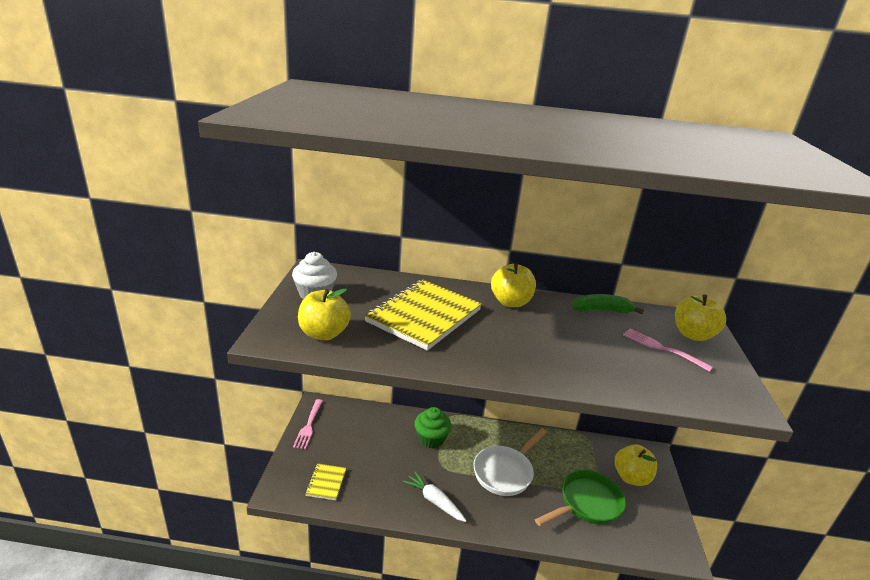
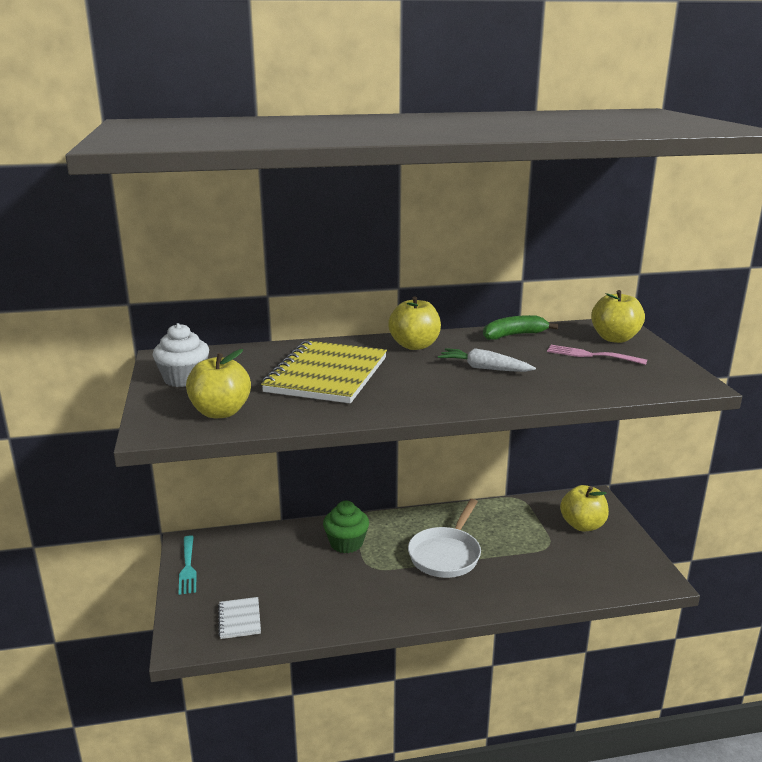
camera: 15 degrees left, 5 degrees down
pink fork [293,399,323,449] -> turquoise fork [179,535,197,595]
yellow notebook [305,463,346,500] -> white notebook [218,597,261,639]
white carrot [403,471,466,522] -> white carrot moved to [438,348,536,372]
green pan [535,470,626,526] -> none

